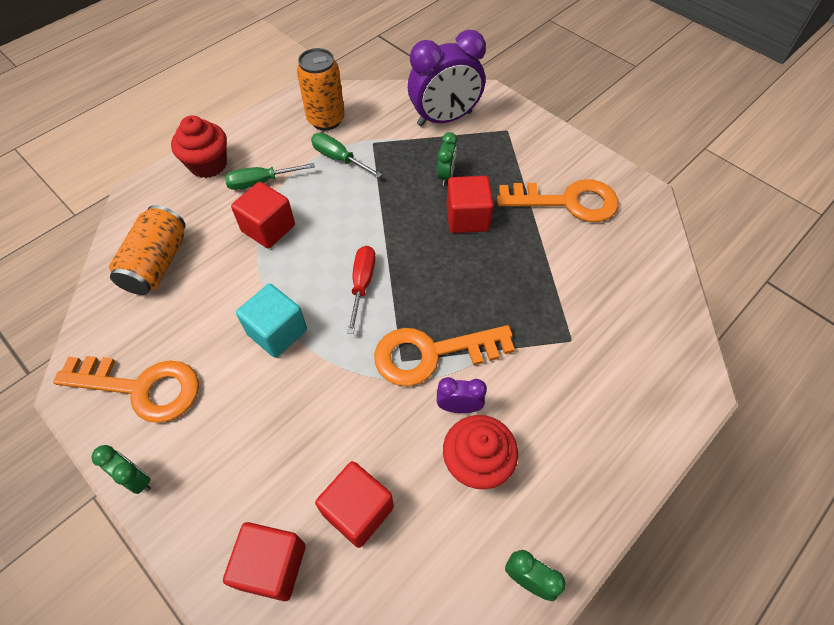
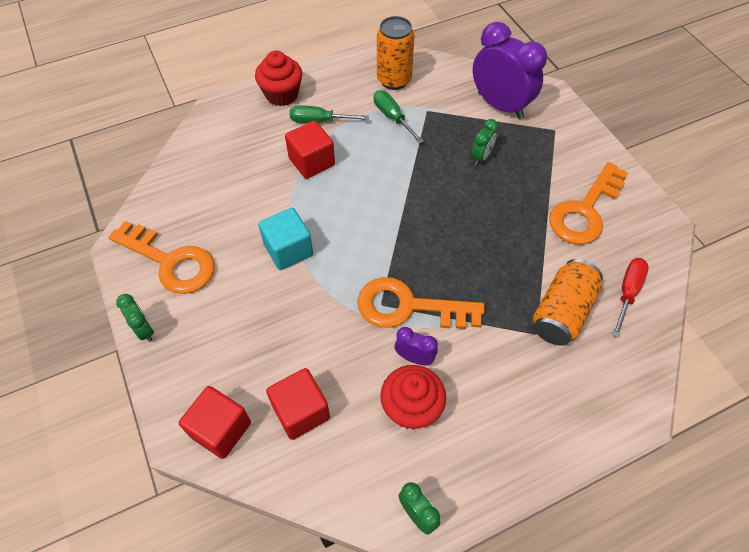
camera: 20 degrees right, 0 degrees up
orange can [109,205,186,295] -> orange can moved to [533,259,603,346]
red screwdriver [347,246,376,334] -> red screwdriver moved to [612,258,649,337]
purple clock [408,30,486,127] -> purple clock turned 135 degrees counterclockwise [473,22,547,119]
red cube [446,176,494,233] -> none
orange key [497,179,618,222] -> orange key turned 105 degrees clockwise [549,162,628,245]

